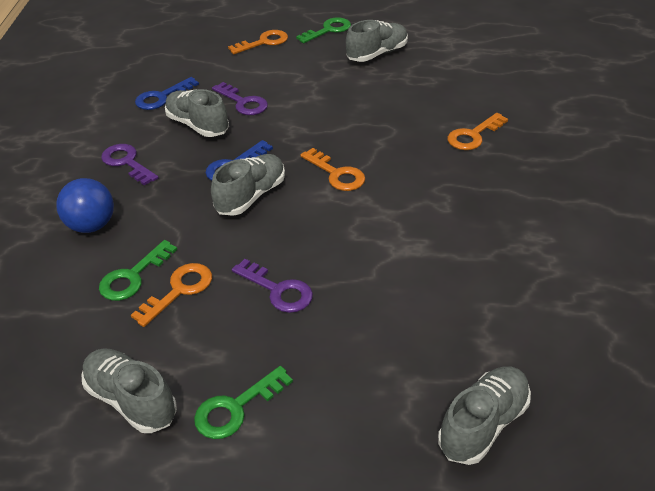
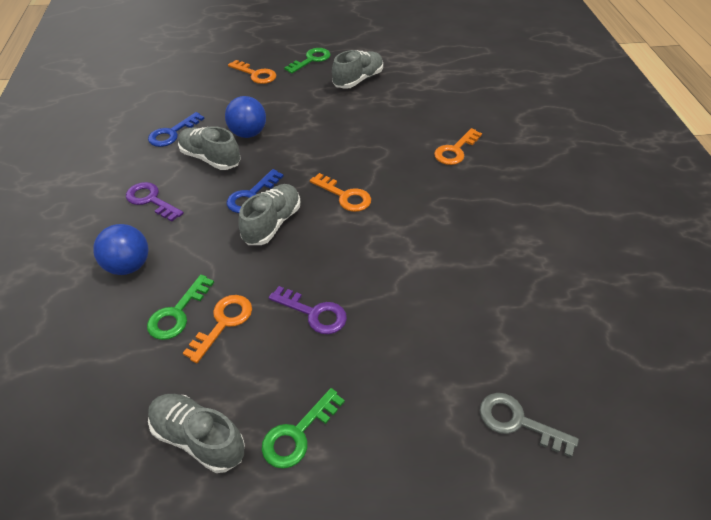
camera: 10 degrees left, 5 degrees up
purple key [212,82,268,115] -> blue ball [225,96,266,138]
orange key [228,30,288,54] -> orange key turned 75 degrees clockwise [228,60,276,84]
grey shoe [438,366,531,465] -> grey key [480,393,579,457]

